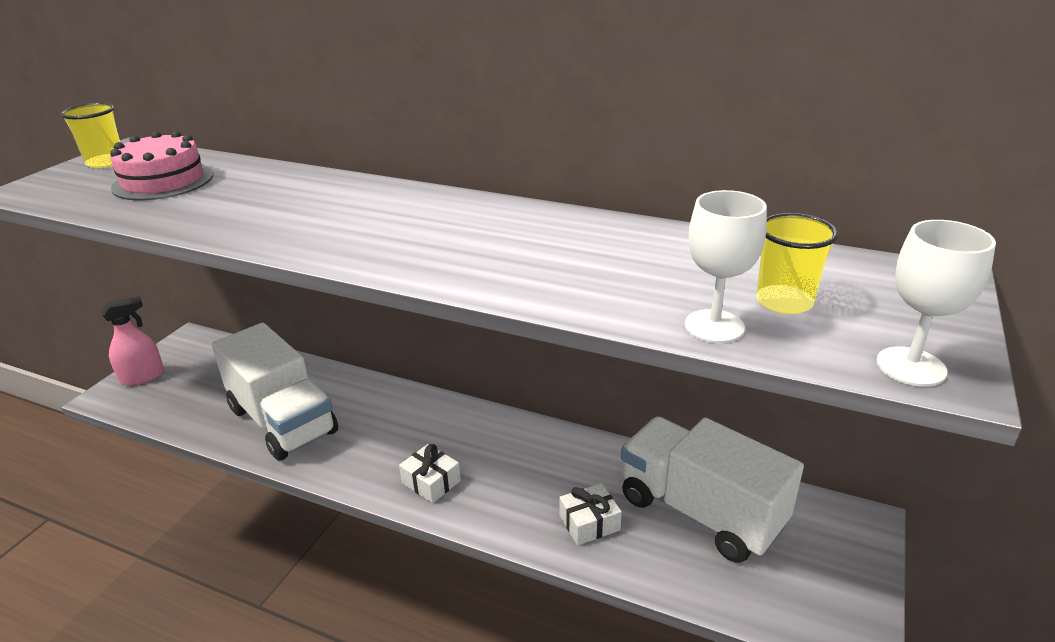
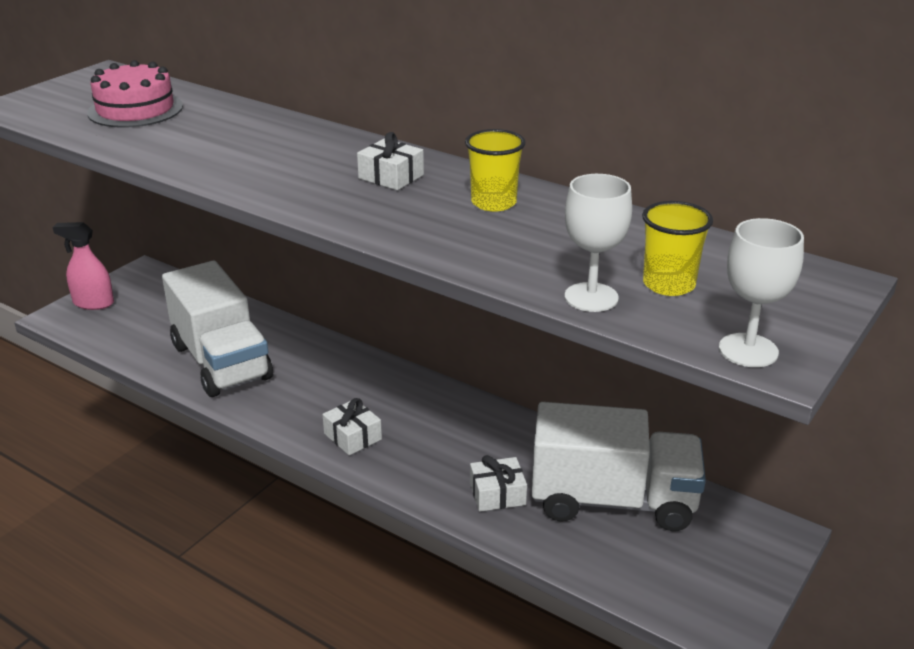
camera: 10 degrees right, 0 degrees up
yellow cup [60,102,120,168] -> yellow cup moved to [465,129,525,212]
pink spray bottle [101,296,164,386] -> pink spray bottle turned 150 degrees counterclockwise [53,222,114,310]
white truck [621,417,804,563] -> white truck turned 135 degrees clockwise [532,402,706,531]
none -> white gift [357,132,424,190]

